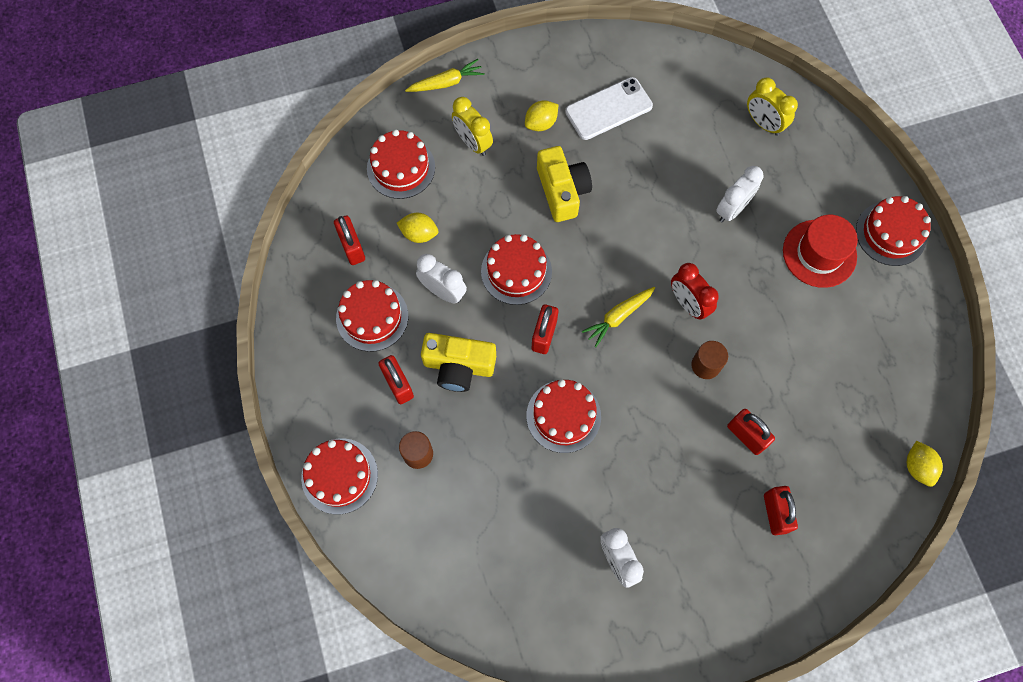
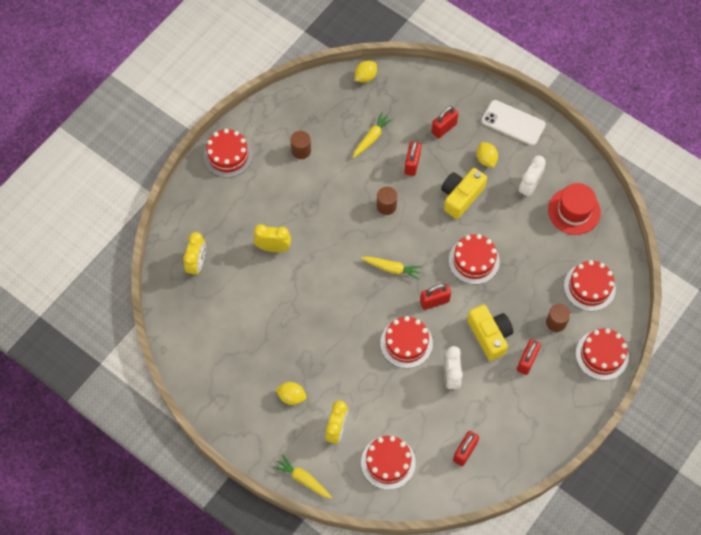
camera: 125 degrees left, 5 degrees down
red cake [336,280,408,352] -> red cake moved to [564,260,616,311]
yellow lemon [397,213,438,243] -> yellow lemon moved to [477,142,498,168]
yellow camera [537,146,592,222] -> yellow camera moved to [441,168,487,219]
white phone [565,77,653,140] -> white phone moved to [482,100,546,146]
red clock [671,263,719,320] -> none
white clock [716,166,763,222] -> yellow clock [254,224,291,252]
red hat [783,215,858,288] -> red hat moved to [548,183,601,235]
none -> brown cylinder [290,131,311,159]
none -> yellow carrot [353,112,394,158]

